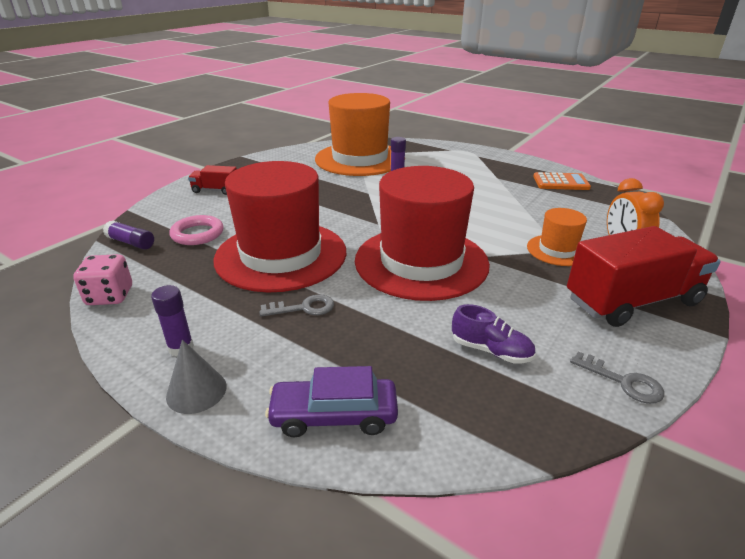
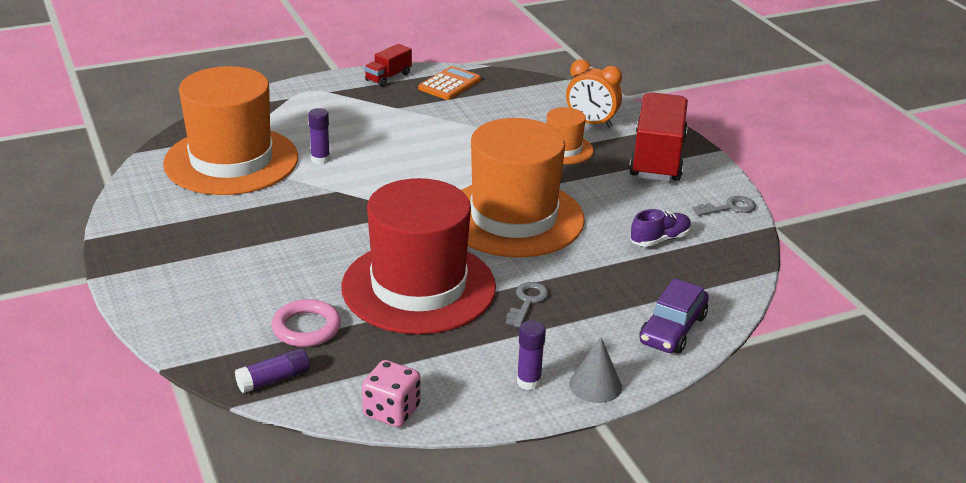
camera: 60 degrees left, 0 degrees up
red truck [188,165,237,195] -> red truck moved to [364,44,412,87]
red hat [355,166,490,301] -> orange hat [461,118,585,257]

